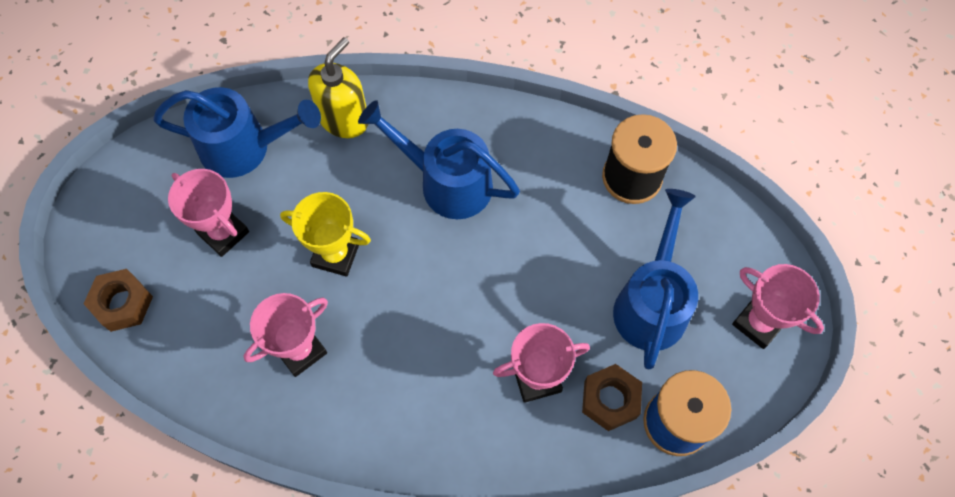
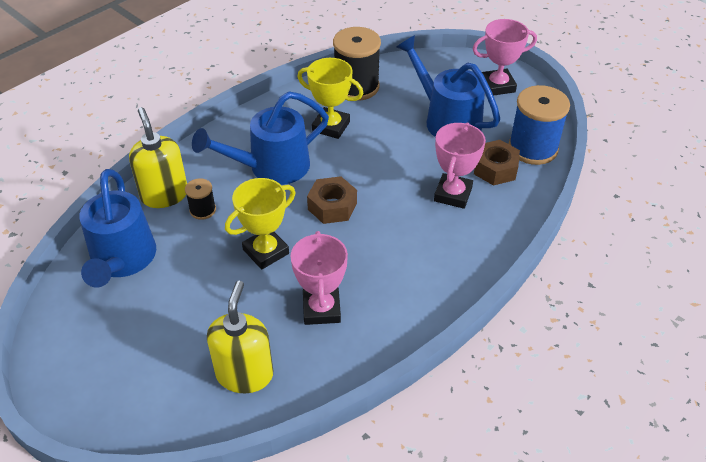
camera: 55 degrees left, 20 degrees down
brown nut [84,269,153,332] -> brown nut moved to [307,176,357,224]
blue watering can [153,87,321,178] -> blue watering can turned 135 degrees clockwise [79,169,156,288]
pink trophy [168,169,249,257] -> none
none -> black spool [185,178,216,220]
none -> yellow soap dispenser [207,281,273,393]
none -> yellow trophy [298,58,364,139]

